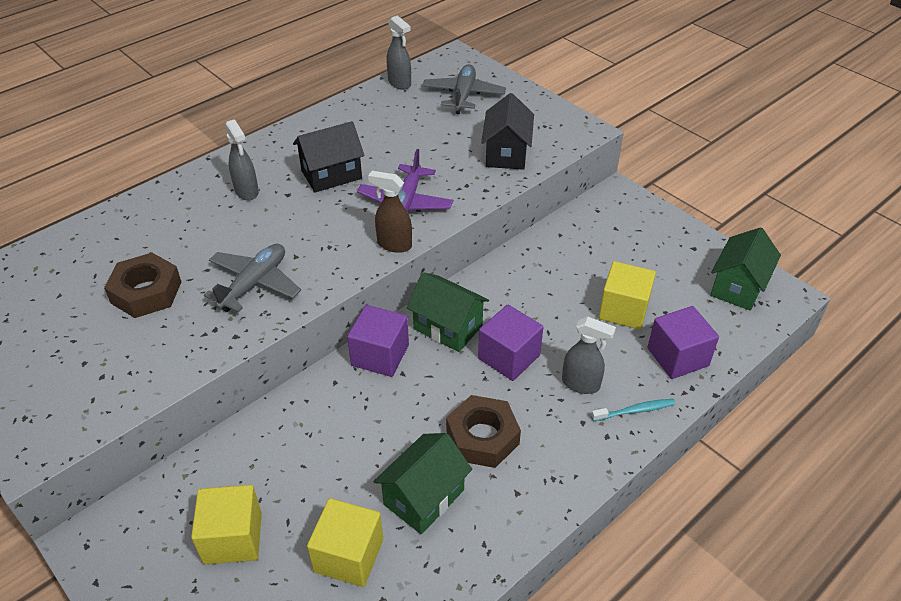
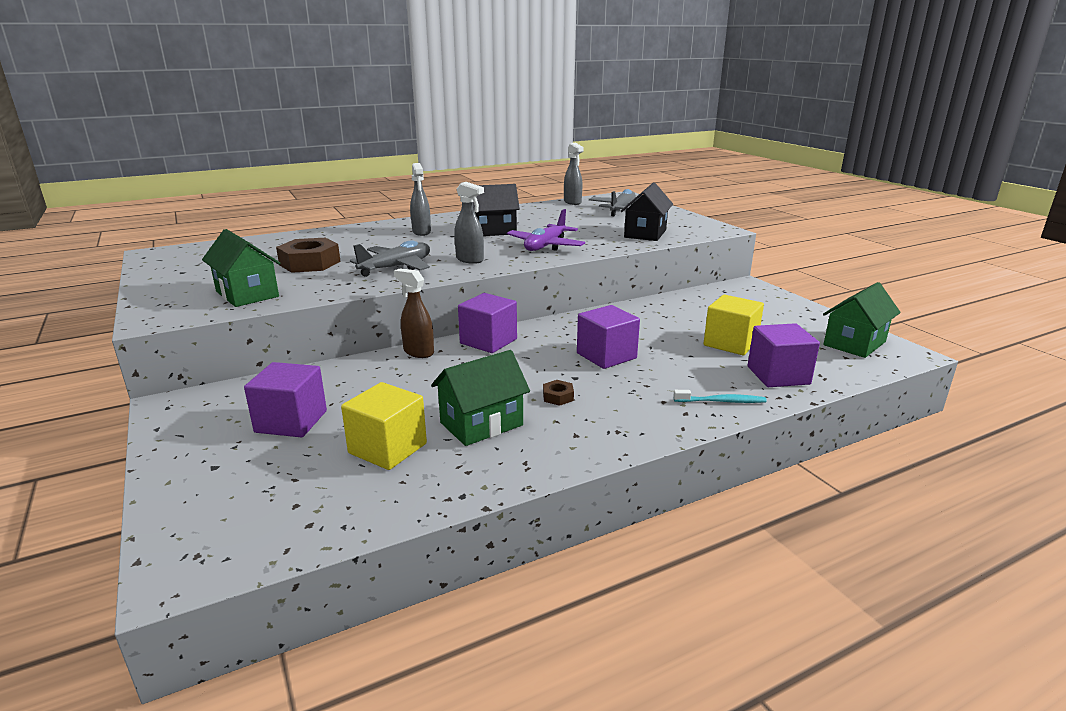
camera: 15 degrees right, 20 degrees down
yellow cube [191,485,262,564] -> purple cube [244,362,327,437]
brown spray bottle [368,171,412,253] -> brown spray bottle moved to [394,268,434,358]
green house [407,272,489,352] -> green house moved to [202,229,280,307]
brown nut [446,395,521,468] -> brown nut [543,380,574,406], size x0.45
grey spray bottle [562,317,616,394] -> grey spray bottle moved to [454,182,484,264]

